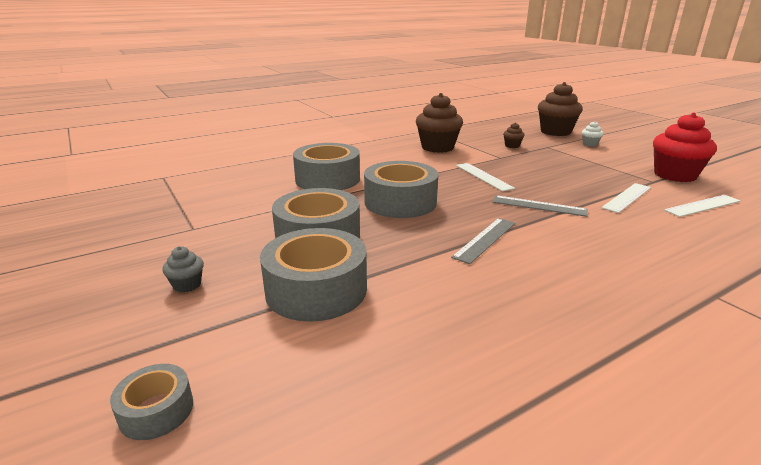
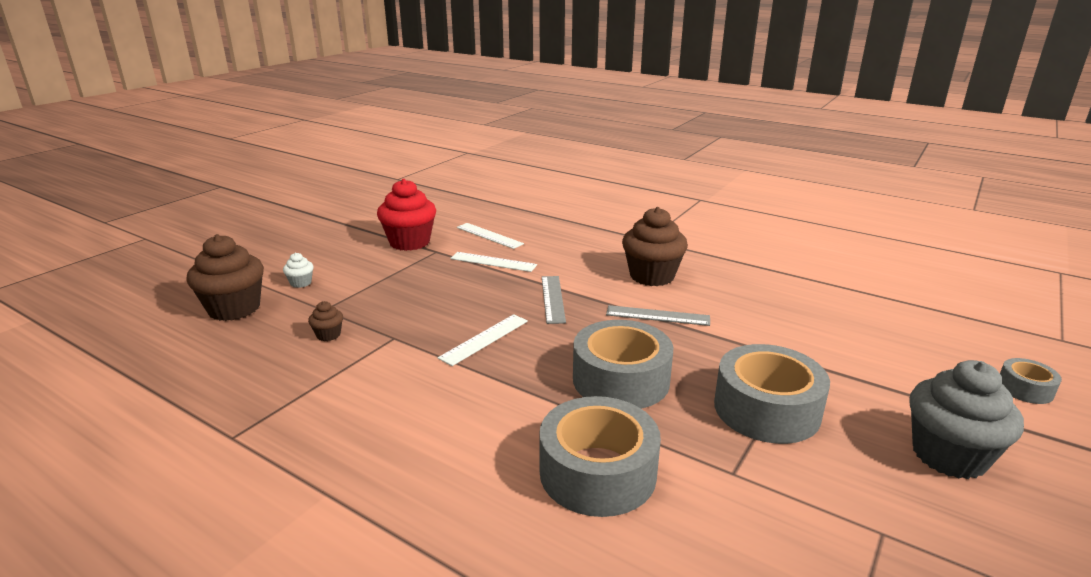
camera: 115 degrees left, 0 degrees up
grey cupcake [162,246,204,292] -> grey cupcake [909,360,1024,479], size x2.24
grey tape [260,228,367,322] -> none
brown cupcake [416,93,463,153] -> brown cupcake moved to [622,207,688,286]

